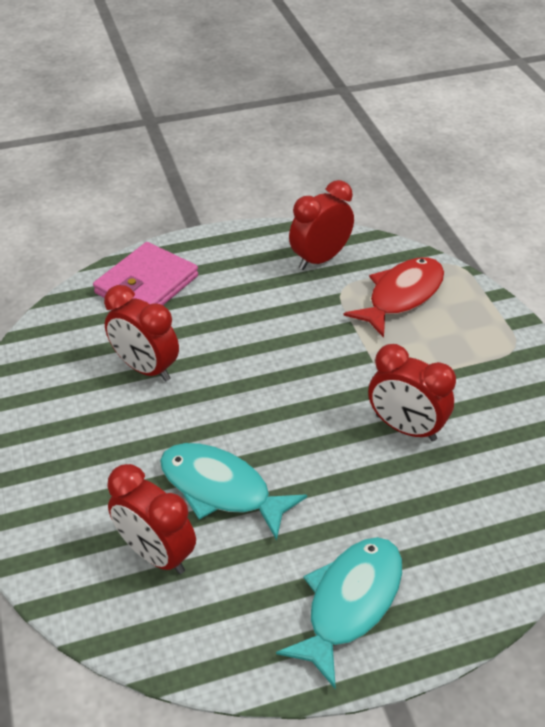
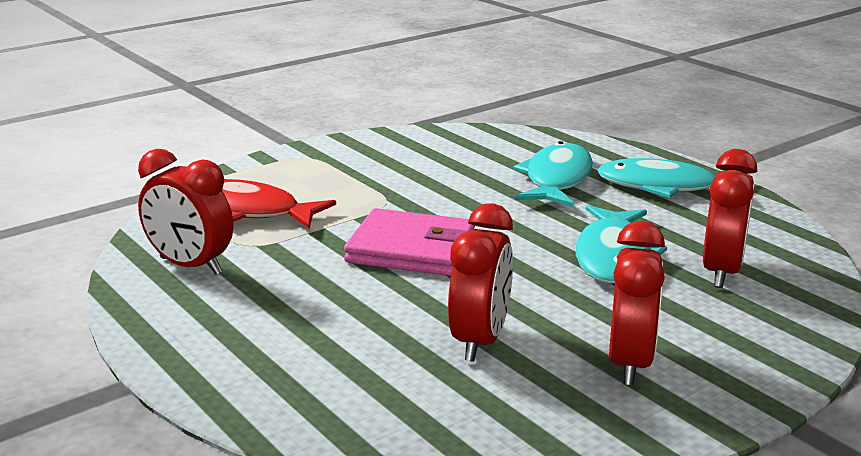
camera: 110 degrees left, 20 degrees down
pink wallet [93,242,198,305] -> pink wallet moved to [344,208,475,276]
red clock [368,344,456,441] -> red clock moved to [609,221,665,385]
none -> turquoise fish [513,141,593,207]

